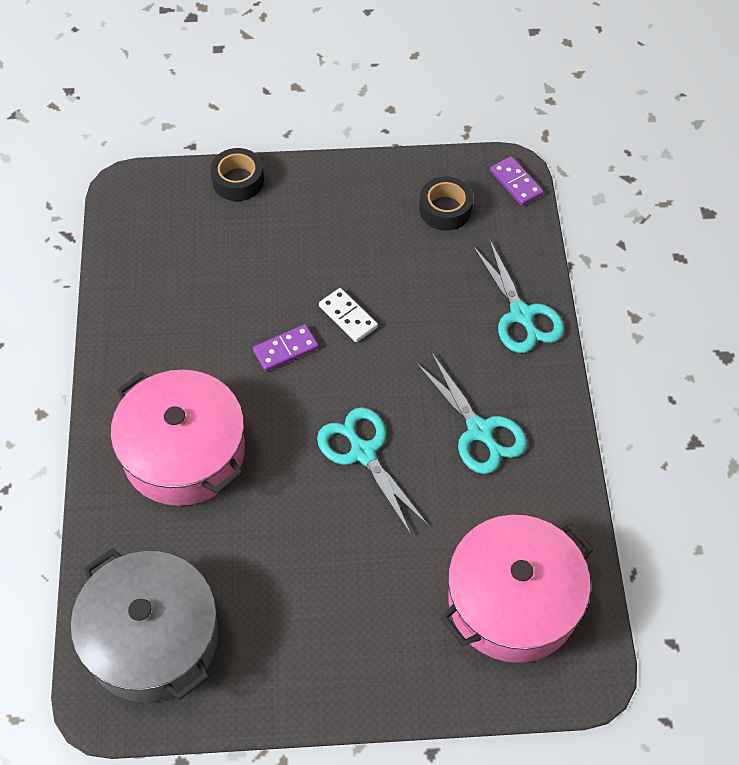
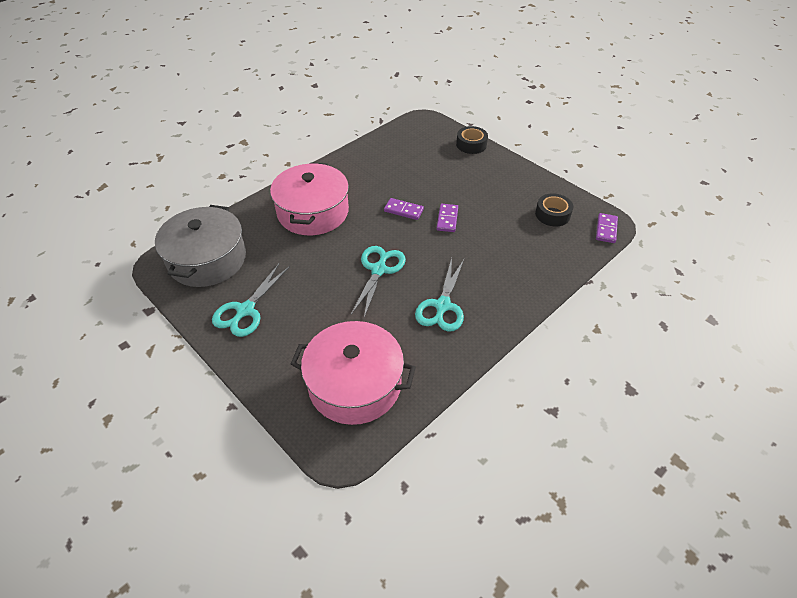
camera: 50 degrees right, 10 degrees down
white domino [319,288,378,342] -> purple domino [437,204,458,232]
turquoise scissors [473,240,564,353] -> turquoise scissors moved to [212,264,290,337]

